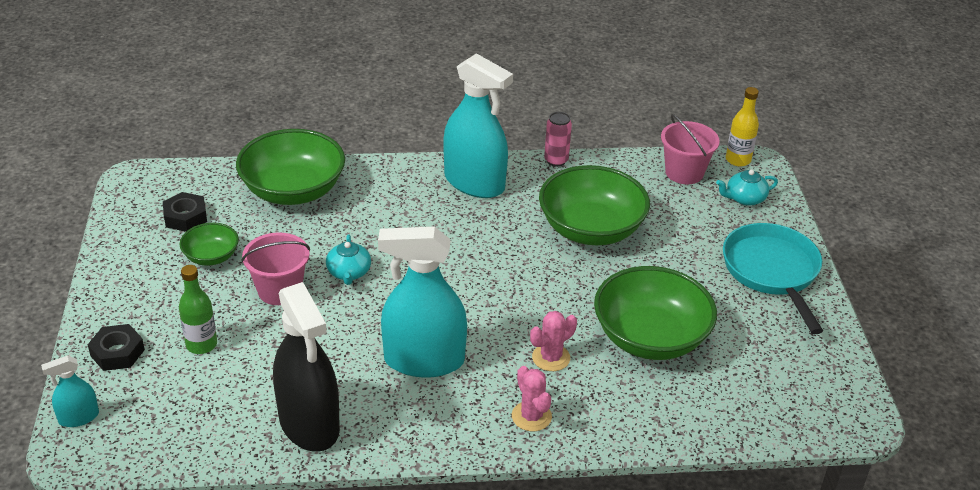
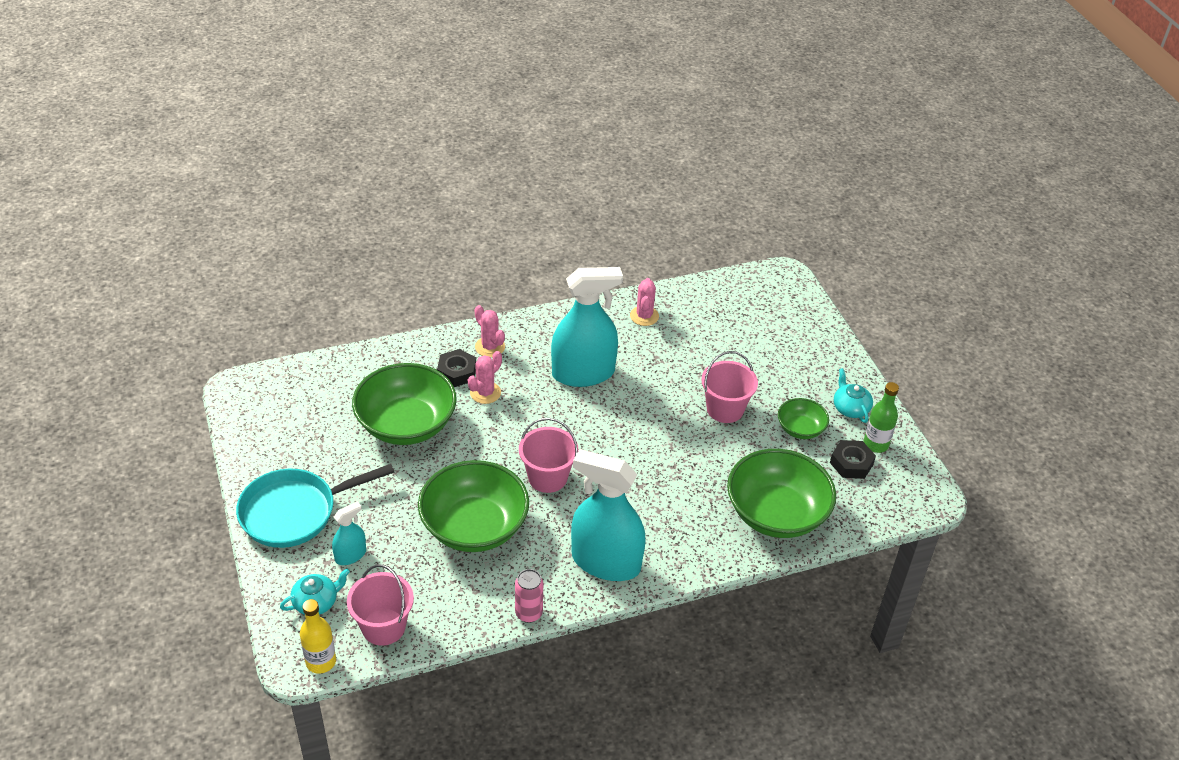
camera: 165 degrees right, 5 degrees up
turquoise spray bottle [41,356,99,427] -> turquoise spray bottle moved to [332,501,366,565]
black nut [87,324,145,371] -> black nut moved to [437,349,476,387]
green bottle [179,265,217,354] -> green bottle moved to [863,382,899,453]
black spray bottle [273,282,340,452] -> pink cactus [630,278,659,326]
turquoise teapot [326,234,371,285] -> turquoise teapot moved to [834,368,873,423]
turquoise pan [723,223,823,334] -> turquoise pan turned 90 degrees clockwise [236,464,394,548]
none -> pink bucket [519,418,578,493]

